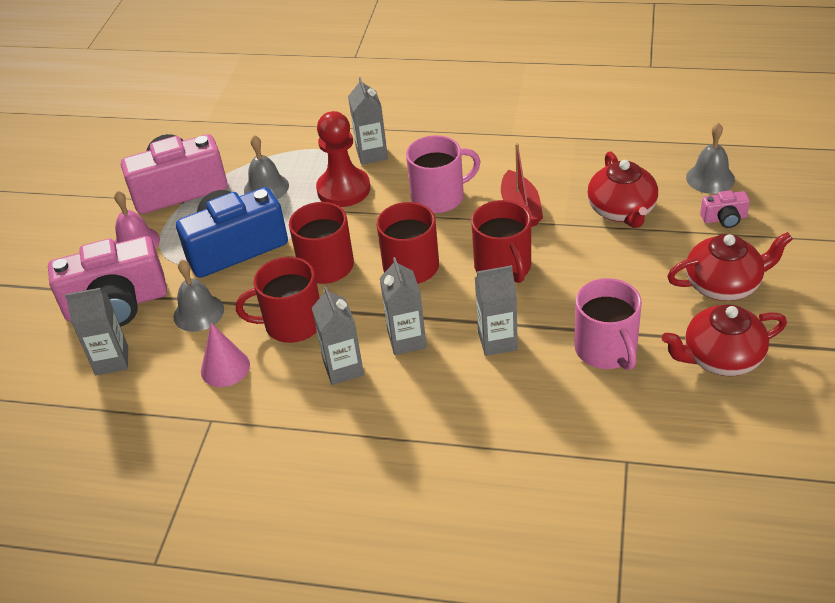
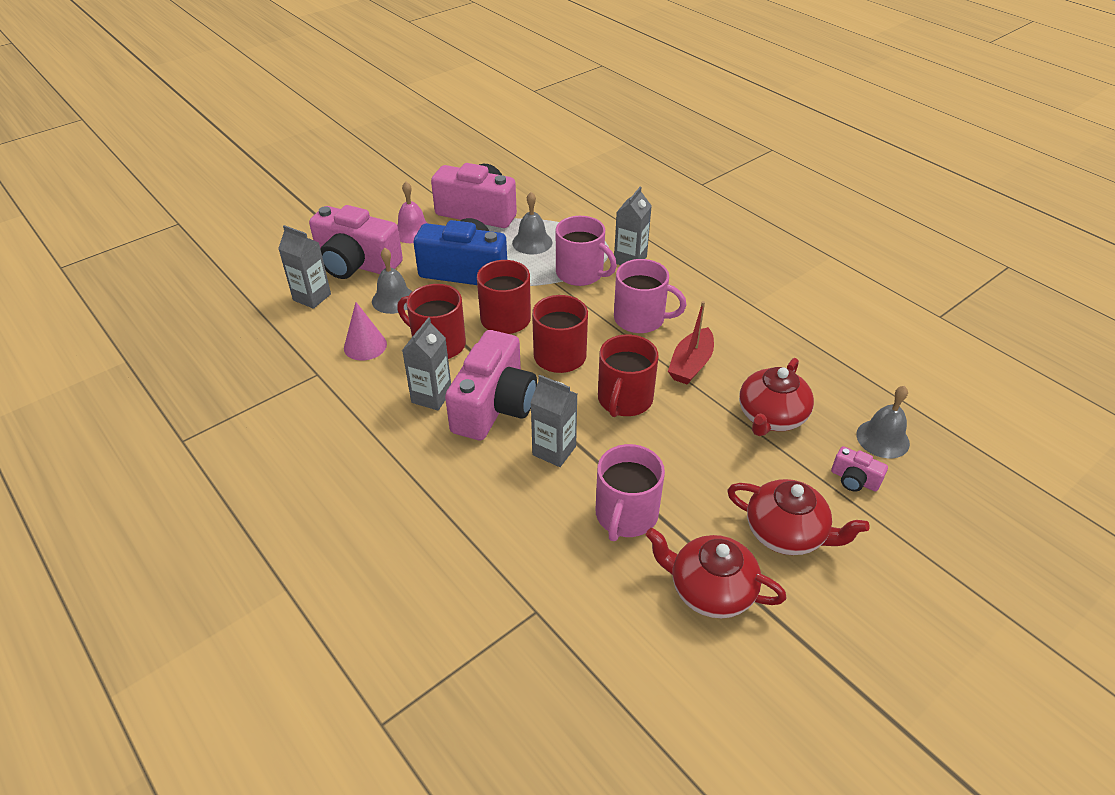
camera: 35 degrees right, 0 degrees up
red pawn [316,111,370,207] -> pink mug [556,216,617,286]
grey carton [380,257,427,355] -> pink camera [445,330,537,440]

